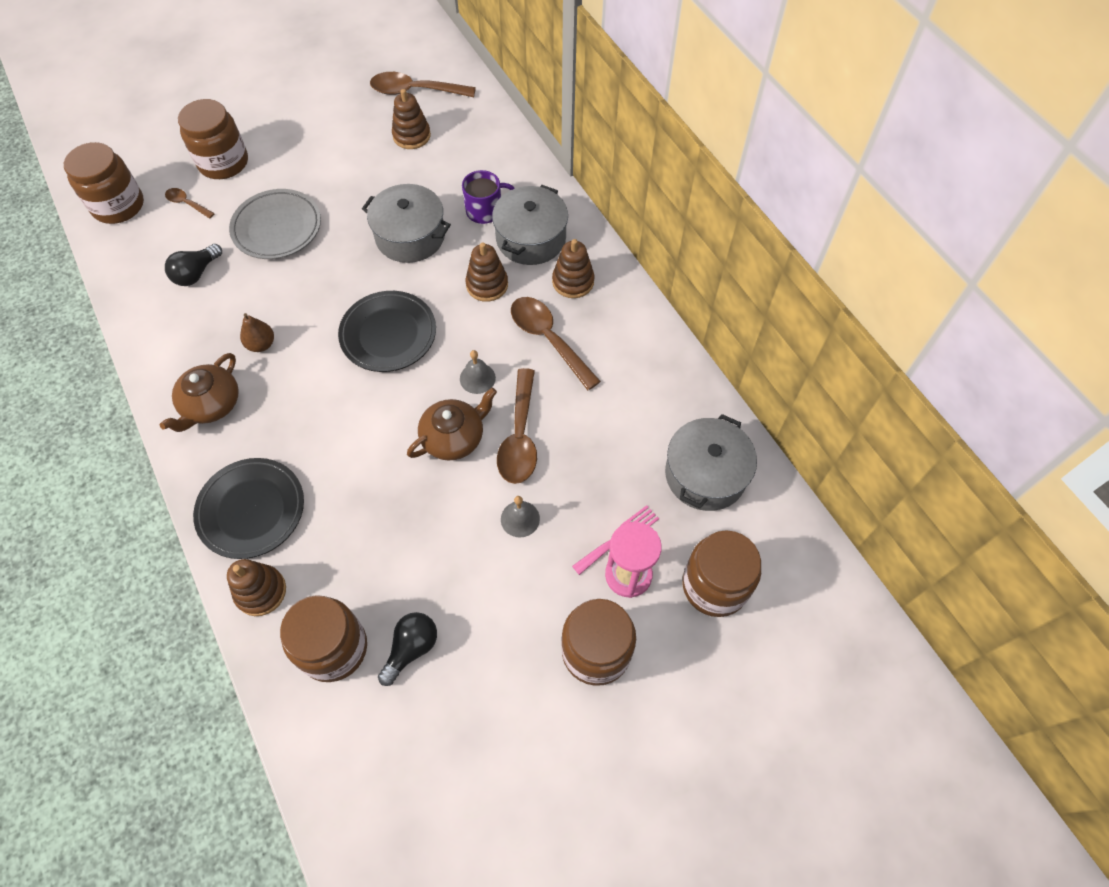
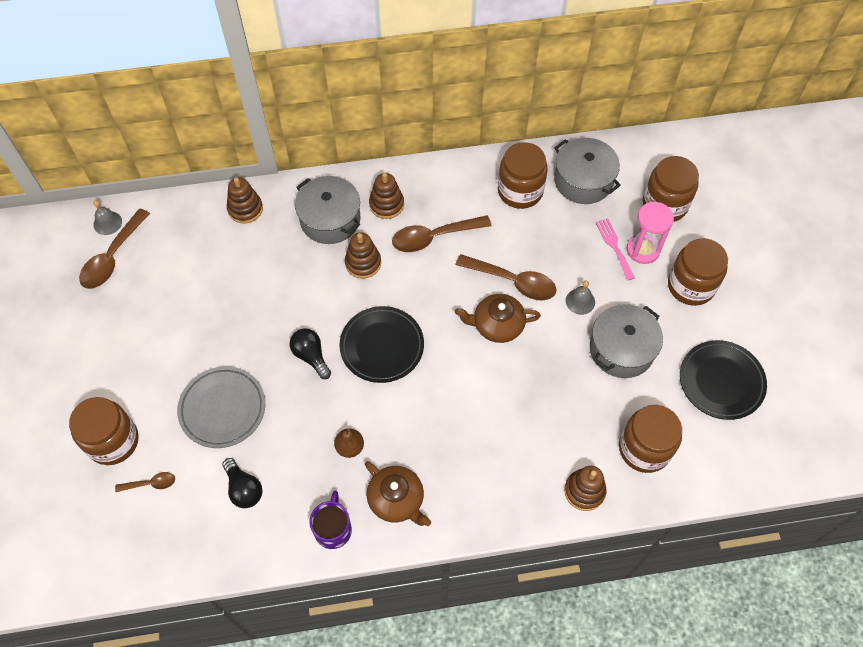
camera: 70 degrees left, 0 degrees up
brown jar [64,142,144,224] -> brown jar moved to [498,142,548,209]
brown spoon [165,188,215,219] -> brown spoon turned 150 degrees counterclockwise [115,472,175,492]
black plate [193,458,304,559] -> black plate moved to [680,340,767,420]
grey pot [362,184,451,263] -> grey pot moved to [590,304,663,378]
black light bulb [378,612,437,686] -> black light bulb moved to [290,328,331,379]
brown stacking toy [392,89,431,149] -> brown stacking toy moved to [227,177,263,224]
brown teapot [407,388,497,461] -> brown teapot turned 75 degrees counterclockwise [455,294,541,343]
grey bell [460,350,496,394] -> grey bell moved to [93,200,122,235]
purple mug [462,170,515,224] -> purple mug moved to [309,491,352,549]

